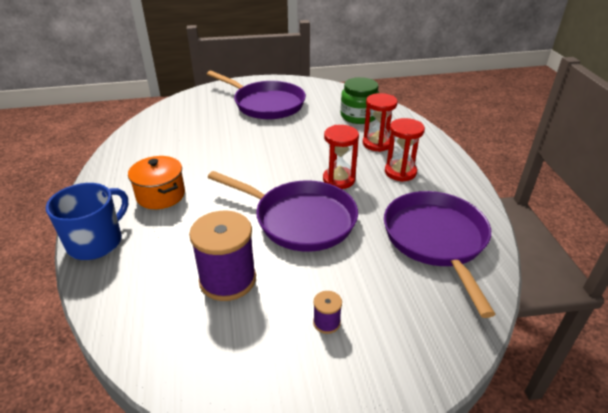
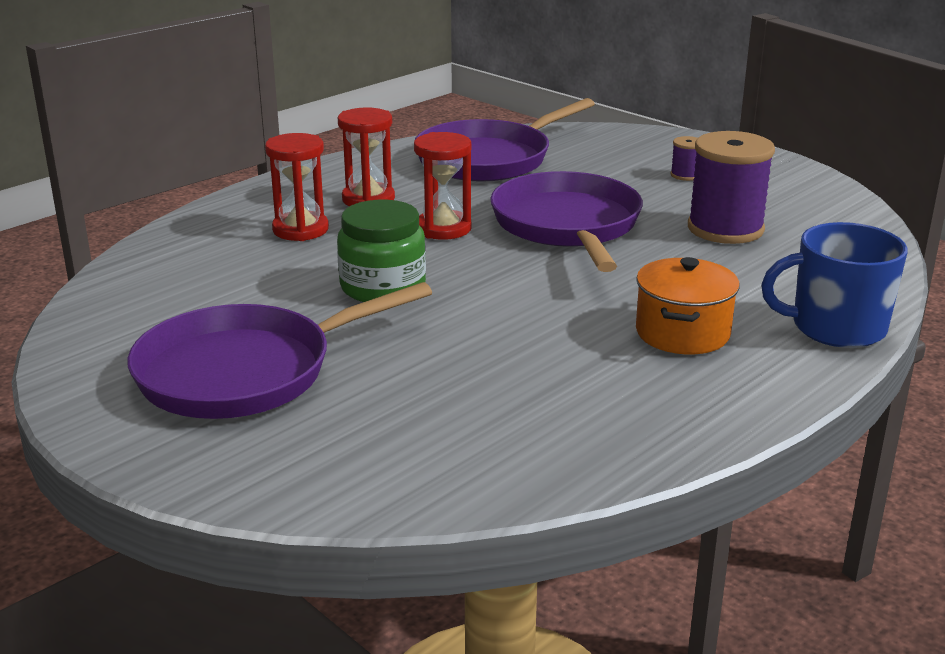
camera: 125 degrees left, 10 degrees down
purple pan [207,71,306,119] -> purple pan turned 120 degrees counterclockwise [127,282,432,419]
green jar [341,77,379,124] -> green jar moved to [337,200,426,302]

